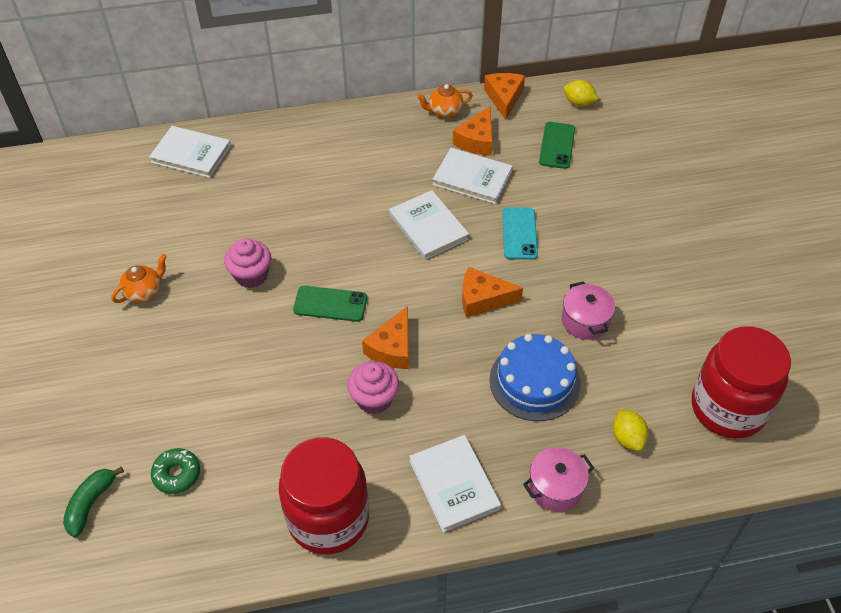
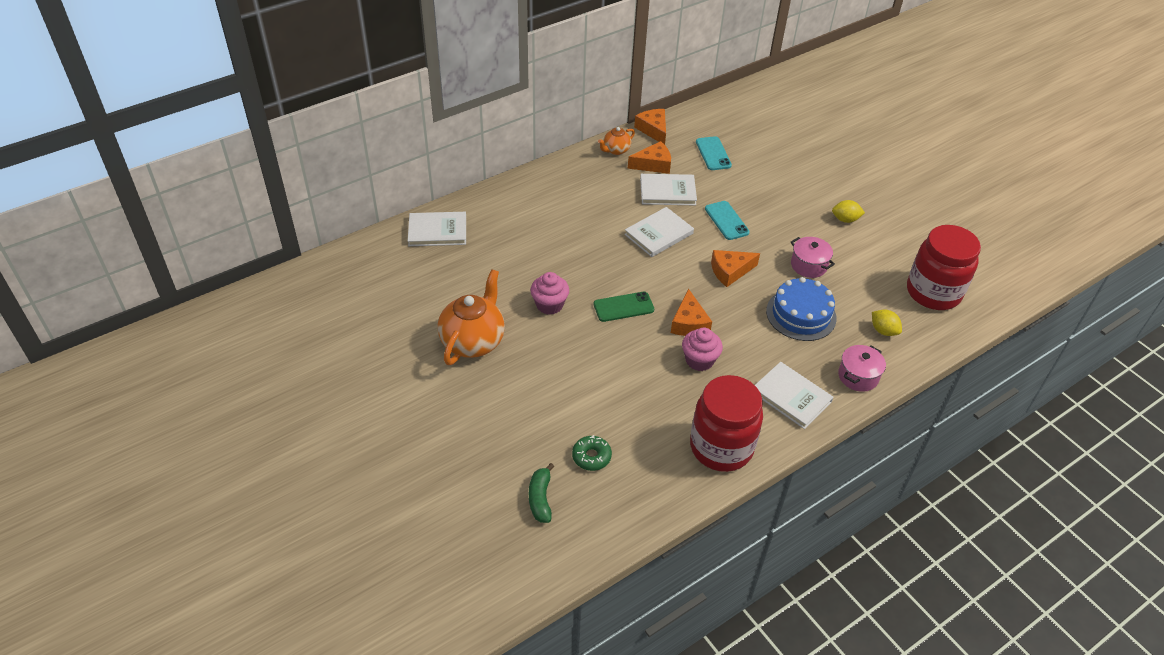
camera: 25 degrees left, 5 degrees down
orange teapot [112,254,167,303] -> orange teapot [438,269,505,365], size x1.94
white book [389,190,469,260] -> white book turned 75 degrees counterclockwise [624,207,694,257]
orange cheese [453,106,493,156] -> orange cheese turned 105 degrees counterclockwise [628,141,671,174]
green phone [539,122,575,169] -> turquoise phone [696,136,732,170]
yellow lemon [564,80,598,106] -> yellow lemon moved to [832,200,865,223]

